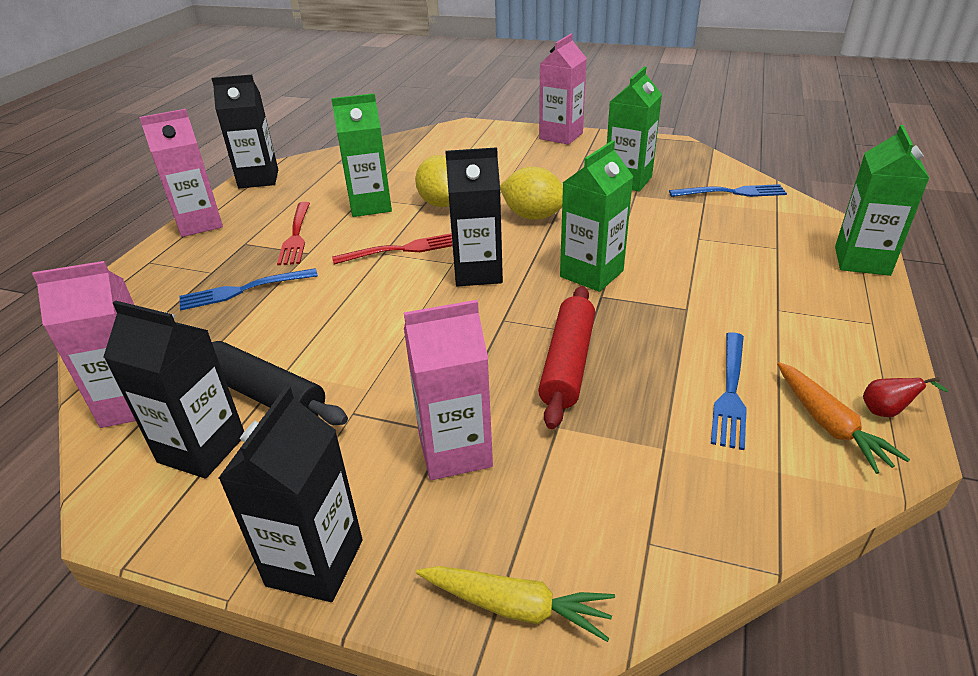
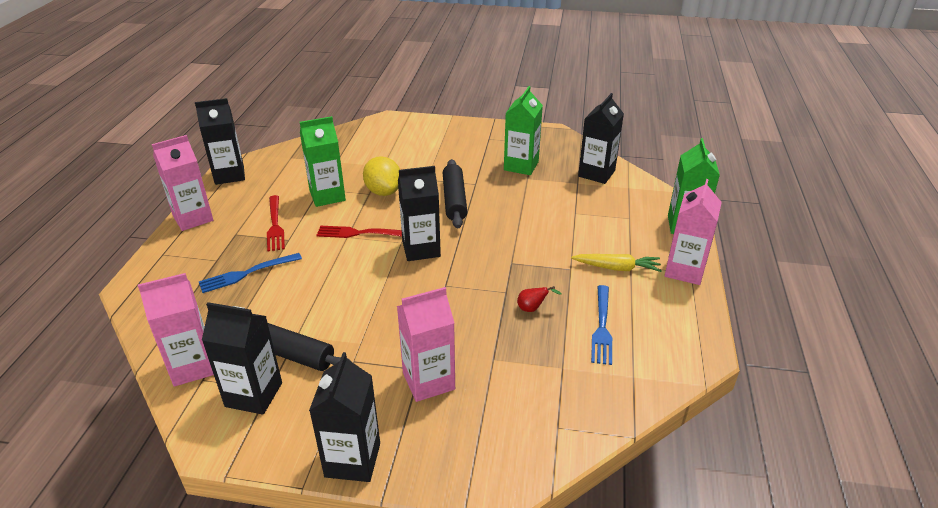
camera: 10 degrees left, 0 degrees up
red fork [332,233,453,264] -> red fork turned 150 degrees counterclockwise [316,226,402,238]
yellow carrot [416,566,615,642] -> yellow carrot moved to [571,254,662,272]
yellow lemon [500,167,563,220] -> black rolling pin [443,159,467,228]
red rolling pin [538,286,595,429] -> none
pink carton [539,34,587,145] -> pink carton moved to [665,179,722,285]
green carton [560,140,634,292] -> none
blue fork [669,184,787,197] -> black carton [578,93,624,184]
orange carrot [777,362,910,474] -> none
red pear [863,377,948,417] -> red pear moved to [517,286,562,312]

